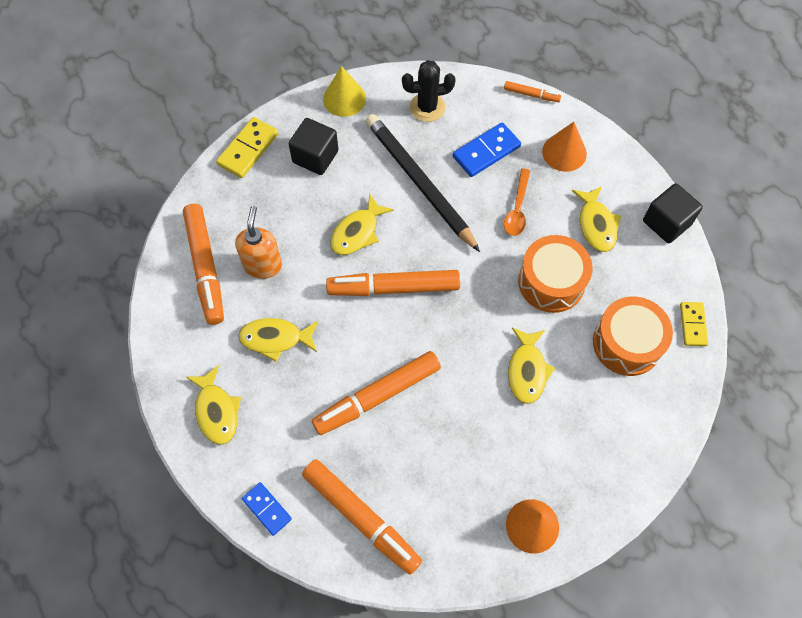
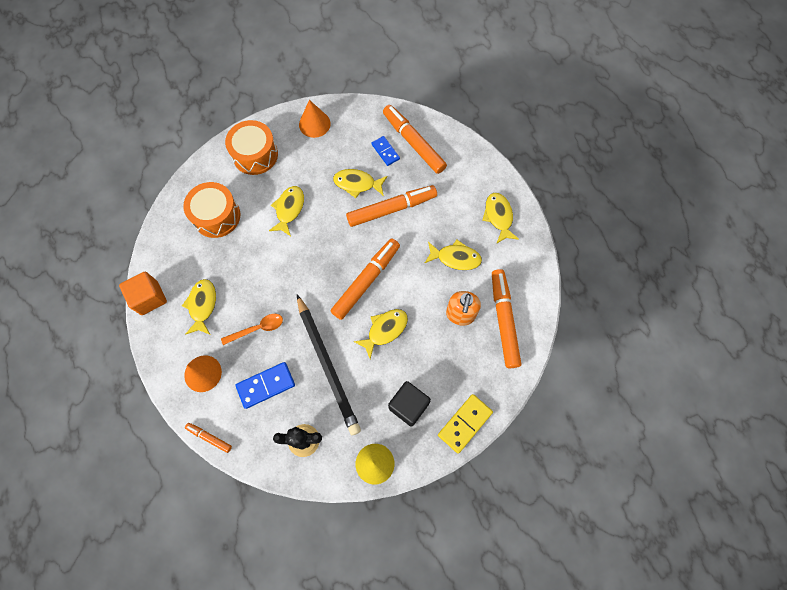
camera: 170 degrees left, 5 degrees up
blue domino [242,482,292,536] -> blue domino moved to [371,136,400,166]
orange marker [326,270,460,296] -> orange marker turned 60 degrees counterclockwise [331,239,400,320]
orange spoon [504,168,530,236] -> orange spoon turned 45 degrees clockwise [221,314,283,345]
orange drum [518,235,593,313] -> orange drum moved to [225,120,278,175]
black cube [643,183,703,243] -> orange cube [119,272,167,315]
yellow domino [680,302,708,346] -> none
none -> yellow fish [333,169,388,198]

